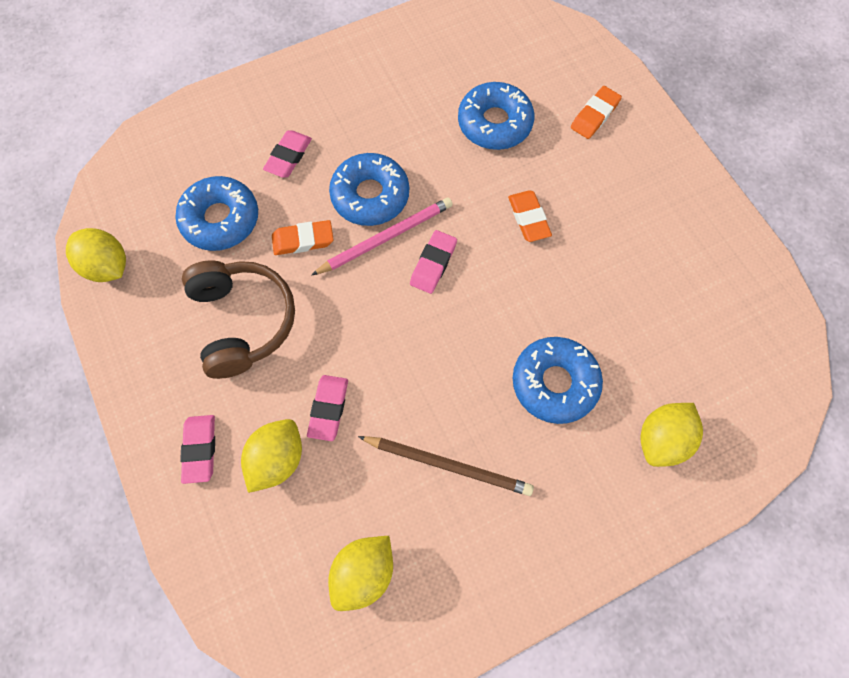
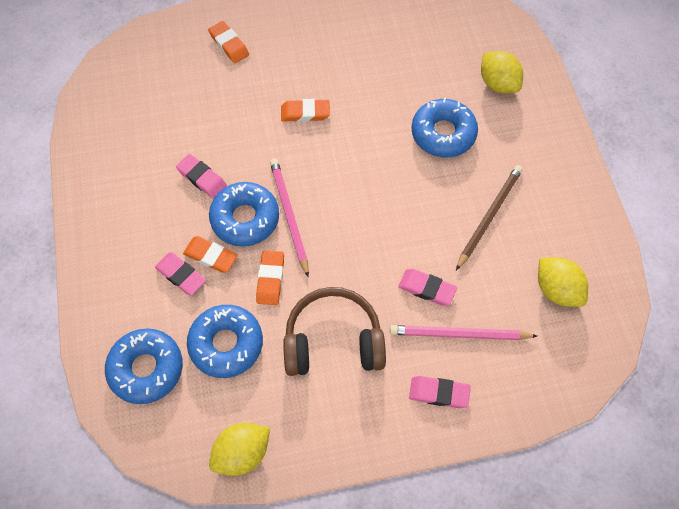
camera: 75 degrees left, 5 degrees down
yellow lemon [241,419,302,493] -> pink pencil [390,325,537,340]
pink eraser [410,230,457,294] -> pink eraser moved to [176,154,227,199]
blue donut [458,82,535,150] -> blue donut moved to [105,328,183,404]
none -> orange eraser [183,236,238,273]

